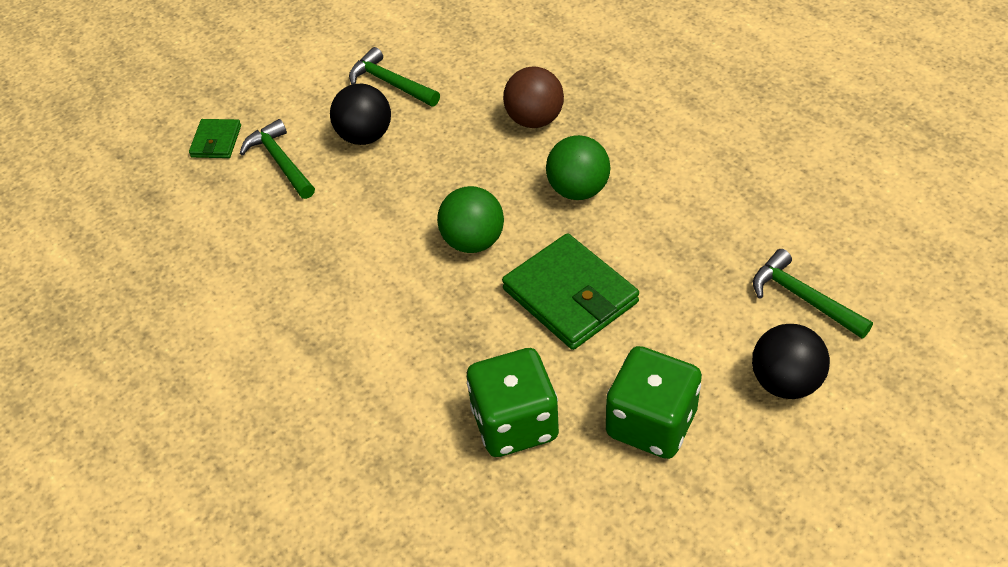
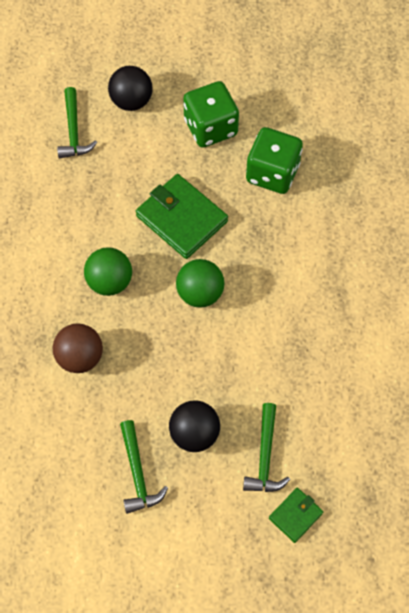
camera: 145 degrees left, 15 degrees up
green wallet [502,233,639,350] -> green wallet turned 45 degrees counterclockwise [136,174,228,259]

